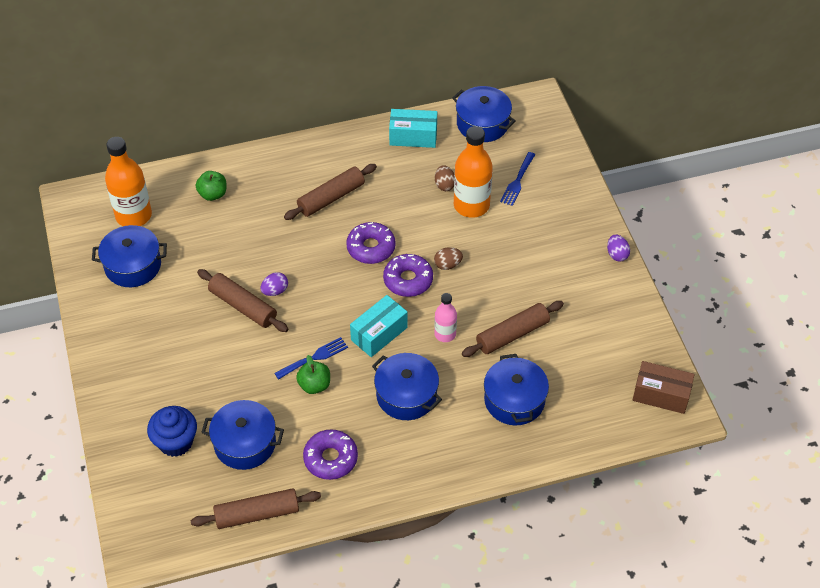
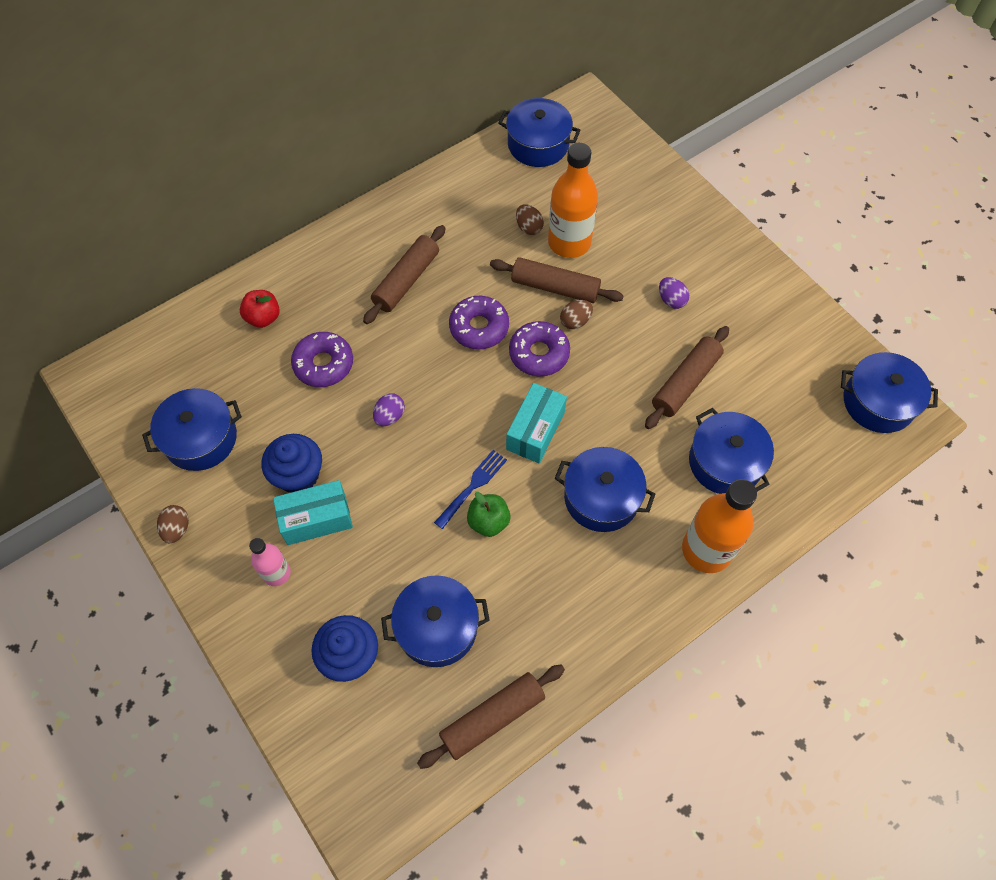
camera: 20 degrees left, 10 degrees up
orange bottle [105,137,152,226] -> orange bottle moved to [682,479,757,573]
green apple [196,171,226,201] -> red apple [240,290,280,328]
brown rolling pin [197,269,288,332] -> brown rolling pin moved to [490,257,624,303]
purple donut [303,429,358,480] -> purple donut moved to [291,332,353,387]
turquoise box [389,109,437,148] -> turquoise box moved to [273,480,353,545]
pink bottle [434,293,457,342] -> pink bottle moved to [249,538,291,586]
blue fork [500,152,535,206] -> none
purple egg [607,235,630,262] -> purple egg moved to [659,277,689,309]
brown box [632,361,695,414] -> blue pot [841,352,938,433]
none -> brown egg [157,505,189,543]
none -> blue cupcake [261,434,322,492]

